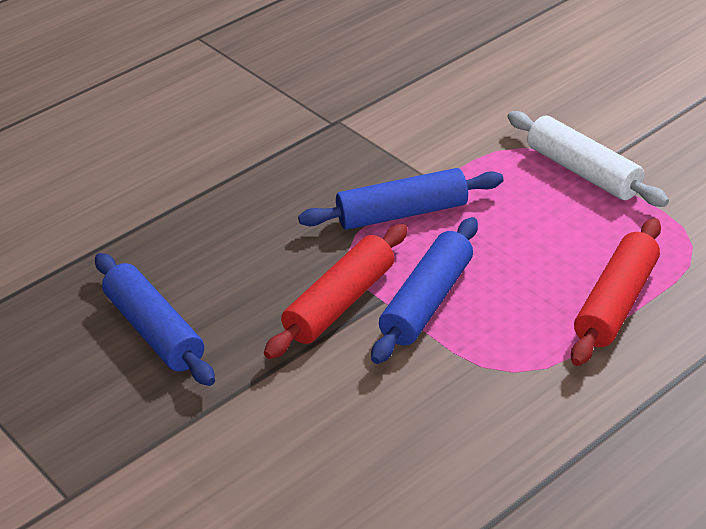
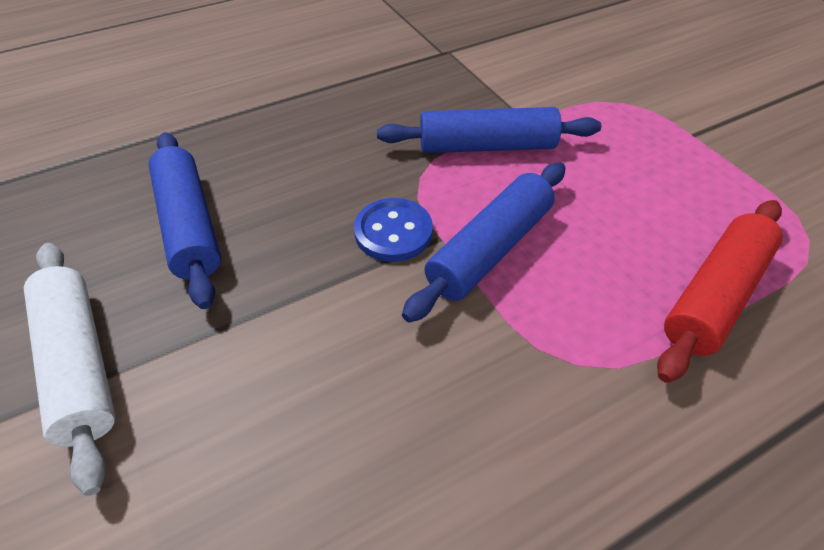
camera: 10 degrees right, 10 degrees up
red rolling pin [264,224,408,359] -> blue button [354,198,433,262]
white rolling pin [507,111,669,207] -> white rolling pin moved to [23,243,115,496]

